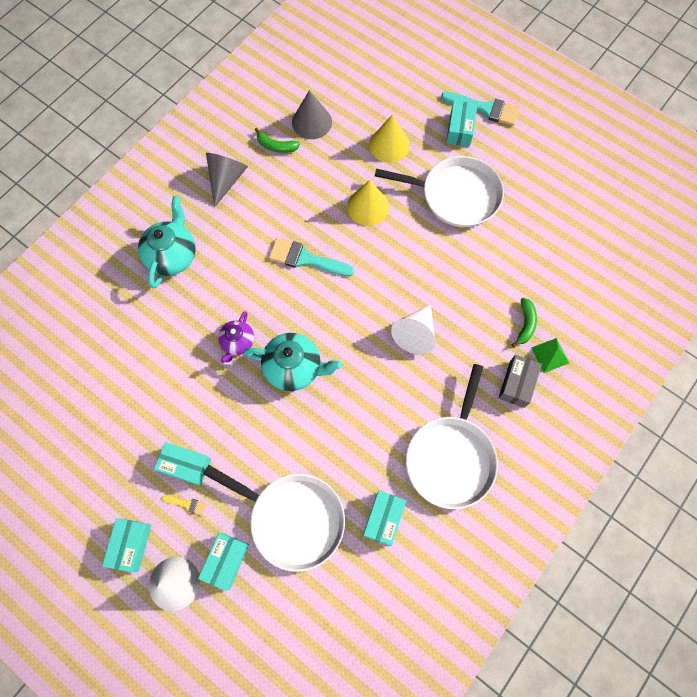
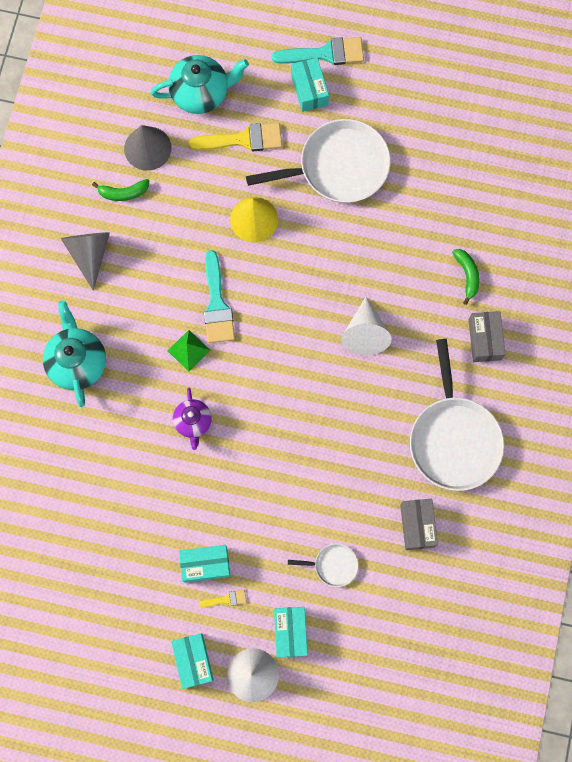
camera: 25 degrees left, 5 degrees up
white pan [203,465,345,572] -> white pan [288,544,358,587], size x0.45
turquoise teapot [244,333,342,391] -> turquoise teapot moved to [151,55,249,114]
turquoise brush [269,238,354,276] -> turquoise brush turned 90 degrees counterclockwise [204,250,235,343]
turquoise box [363,491,406,546] -> grey box [400,499,438,550]
yellow cone [369,114,410,163] -> yellow brush [188,123,282,151]
green pyramid [531,338,569,373] -> green pyramid moved to [168,330,210,371]

